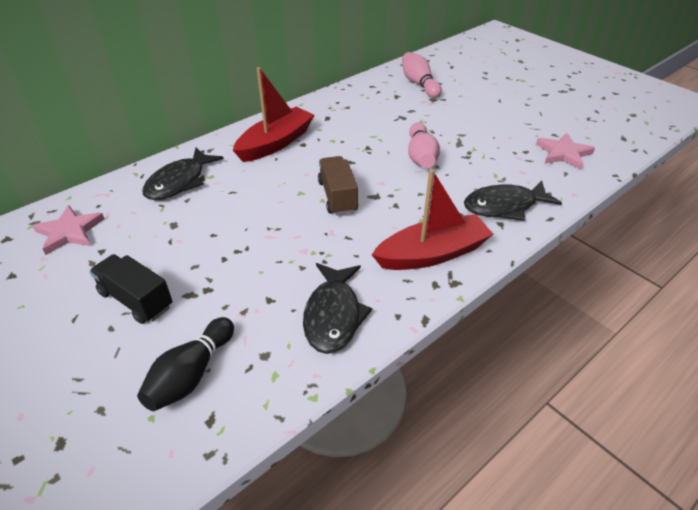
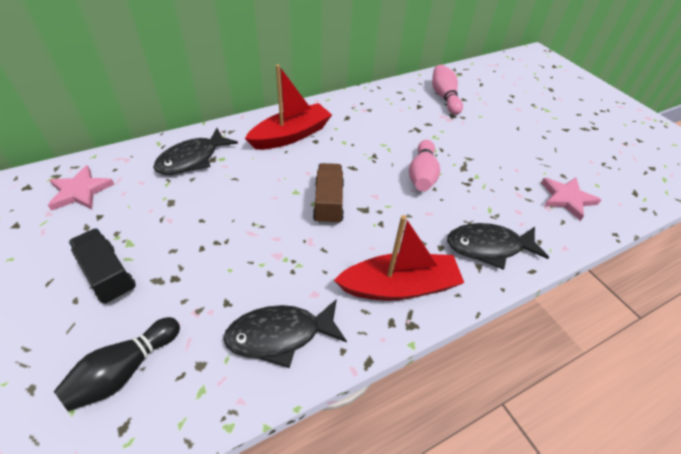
camera: 10 degrees right, 5 degrees up
black fish [303,263,372,354] -> black fish turned 60 degrees clockwise [223,299,347,368]

